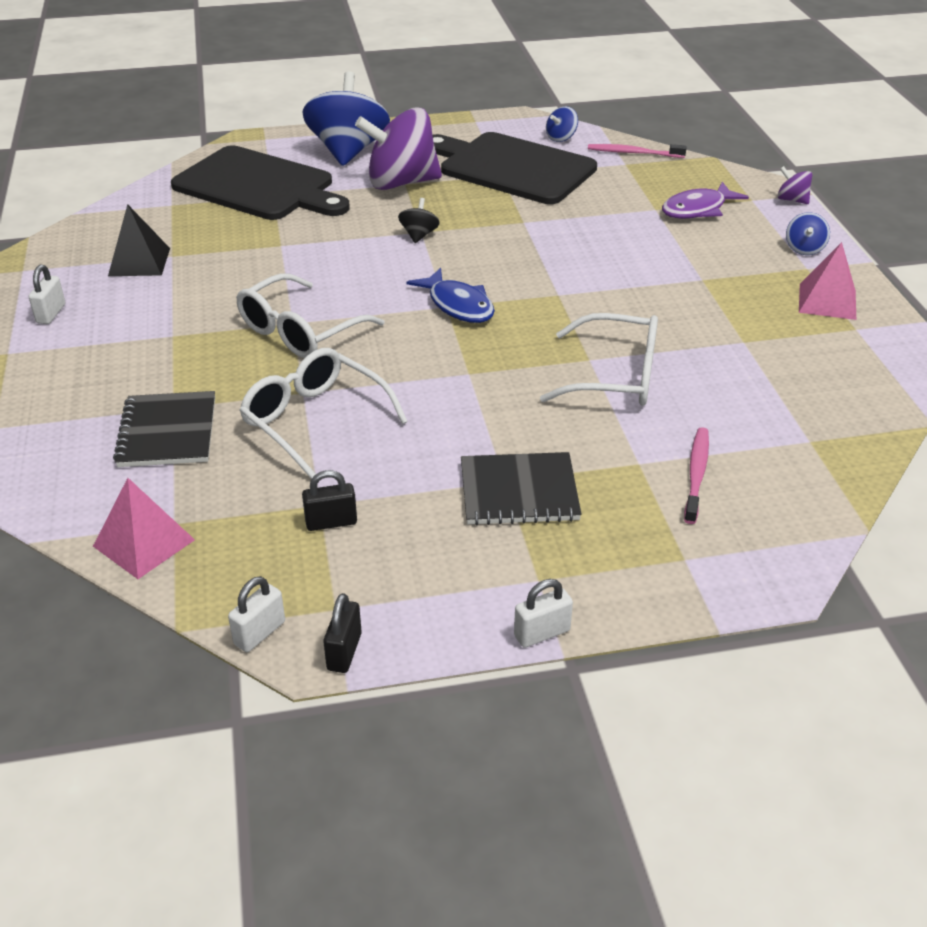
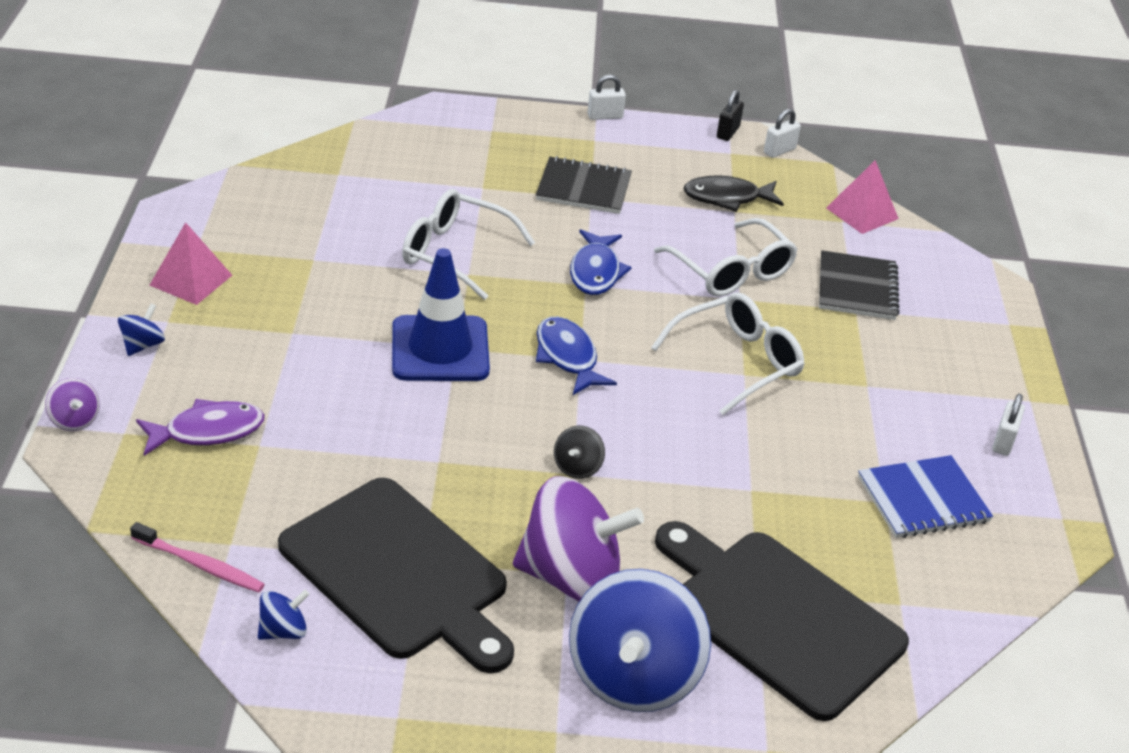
camera: 170 degrees left, 0 degrees up
black pyramid [108,204,170,276] -> blue notebook [858,455,993,538]
black padlock [302,470,357,531] -> black fish [684,175,784,212]
pink toothbrush [684,427,709,524] -> none
none -> blue traffic cone [392,248,490,381]
none -> blue fish [570,229,632,295]

